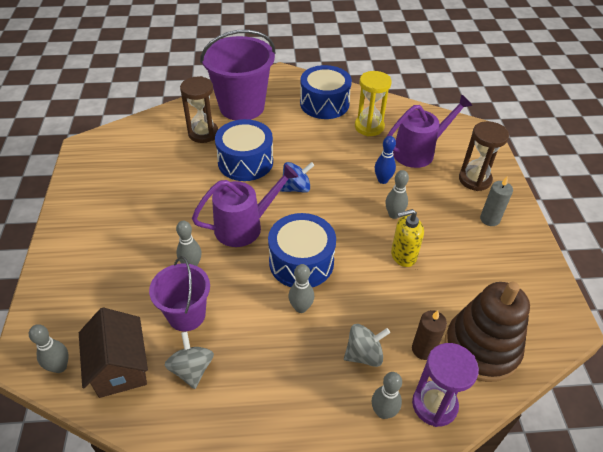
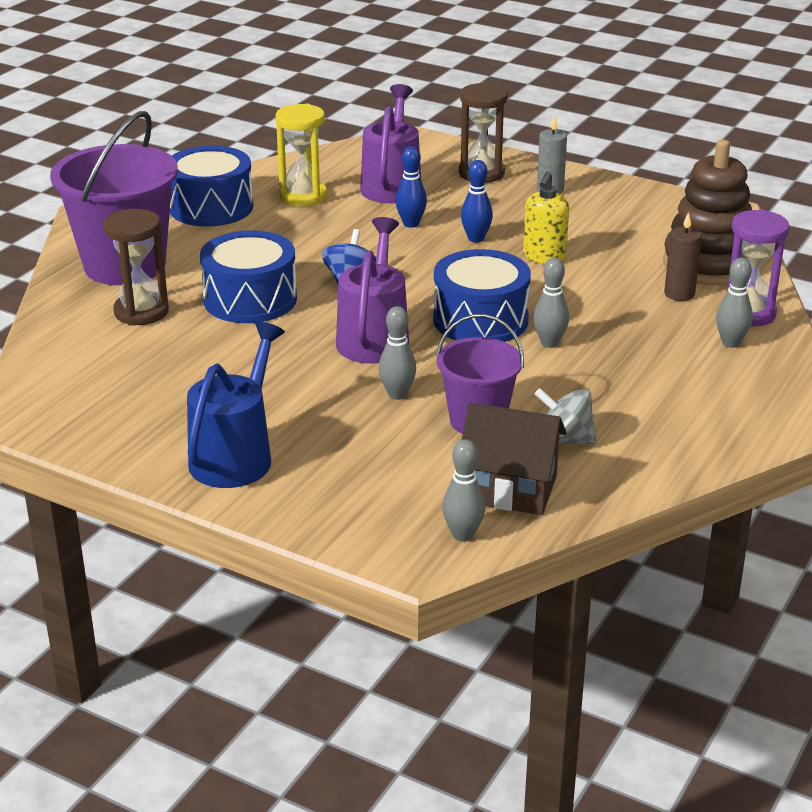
camera: 55 degrees left, 15 degrees down
grey spinning top [344,324,390,367] -> none
grey bowling pin [385,170,409,219] -> blue bowling pin [461,160,493,242]
none -> blue watering can [187,322,285,488]

